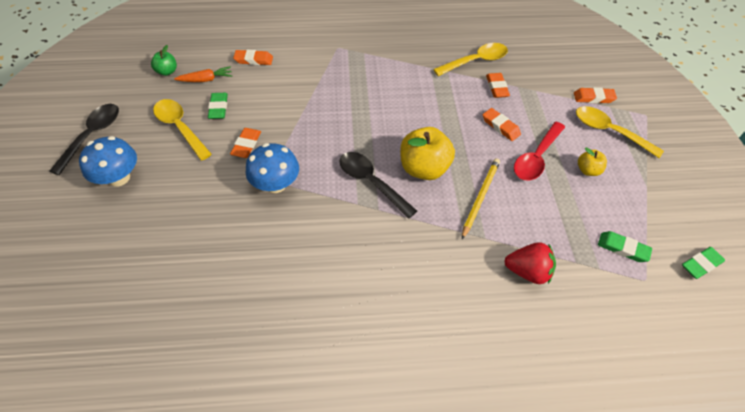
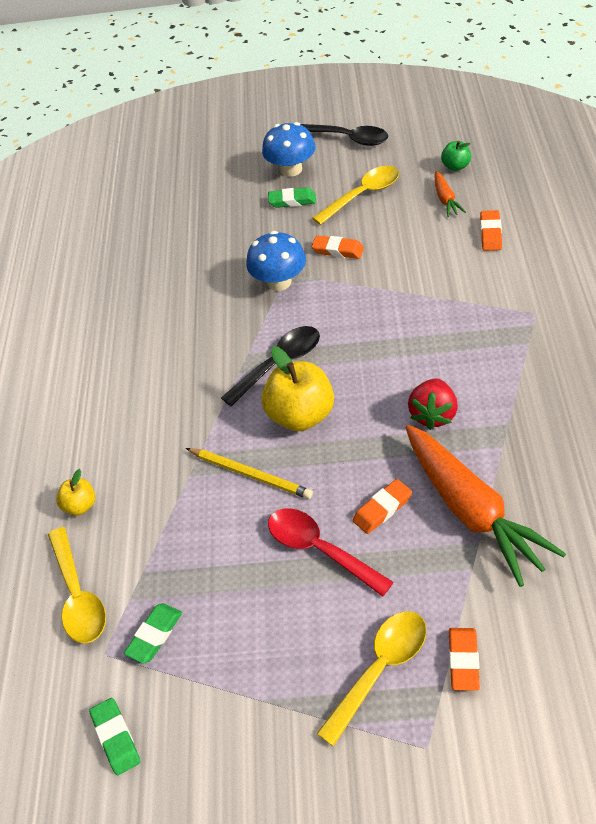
camera: 100 degrees right, 5 degrees down
green eraser [208,93,228,119] -> green eraser moved to [268,187,316,208]
yellow spoon [433,43,508,76] -> yellow spoon moved to [48,527,106,643]
orange eraser [486,73,510,98] -> orange carrot [405,425,566,587]
red strawberry [504,242,556,284] -> red strawberry moved to [408,378,458,430]
yellow apple [578,147,607,176] -> yellow apple moved to [56,469,95,515]

